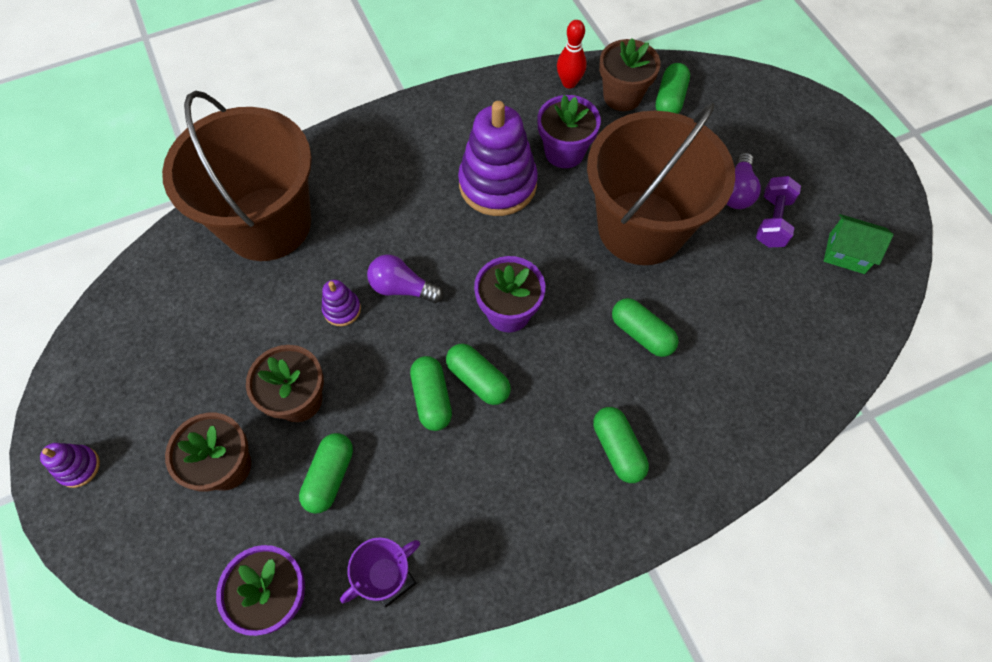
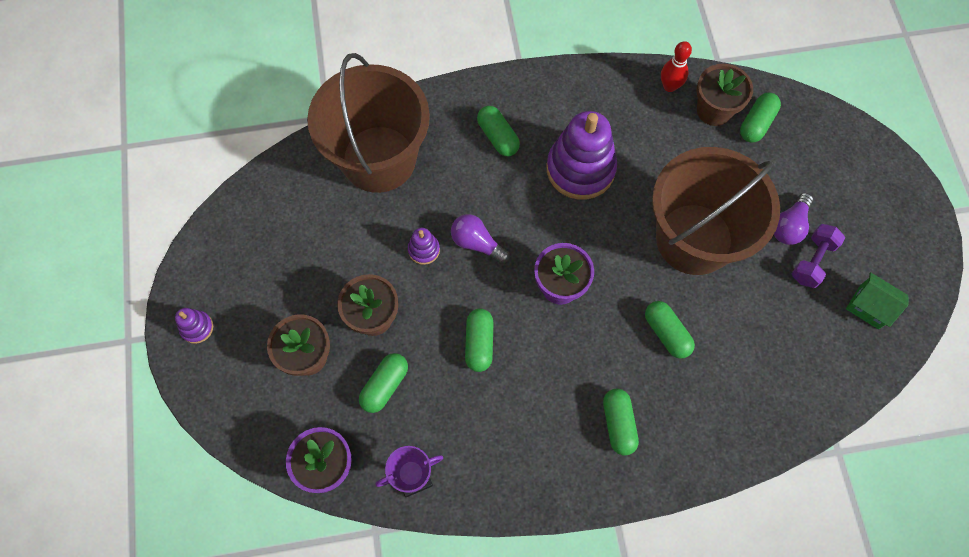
camera: 15 degrees right, 5 degrees up
green capsule [446,344,511,405] -> green capsule moved to [477,106,520,156]
purple flower pot [538,95,601,168] -> none

